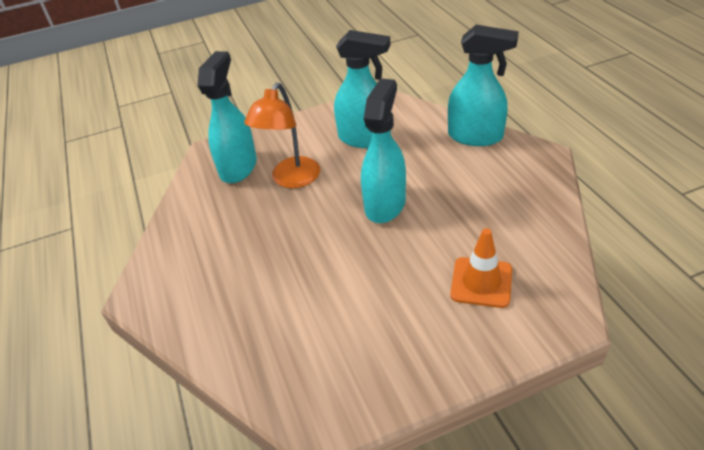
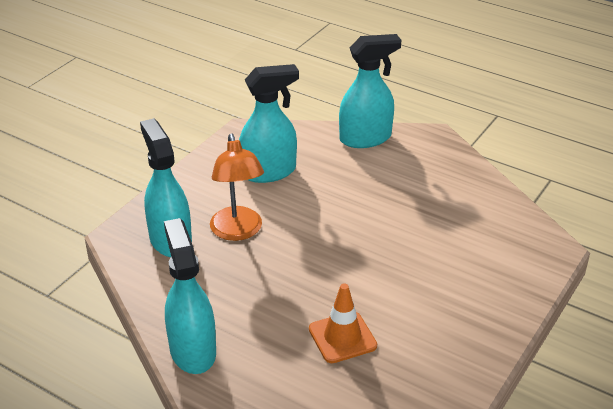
camera: 40 degrees left, 5 degrees down
turquoise spray bottle [361,78,406,223] -> turquoise spray bottle moved to [164,218,216,374]
orange traffic cone [450,228,512,308] -> orange traffic cone moved to [309,284,377,363]

